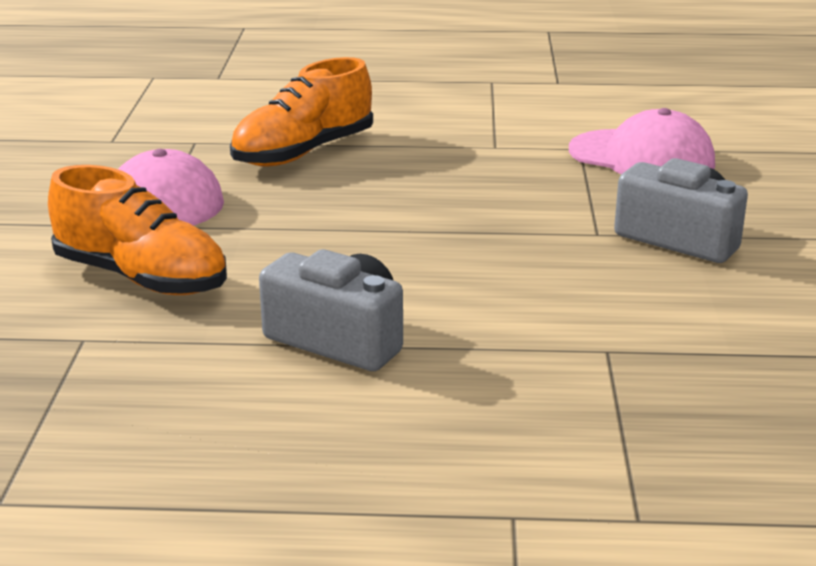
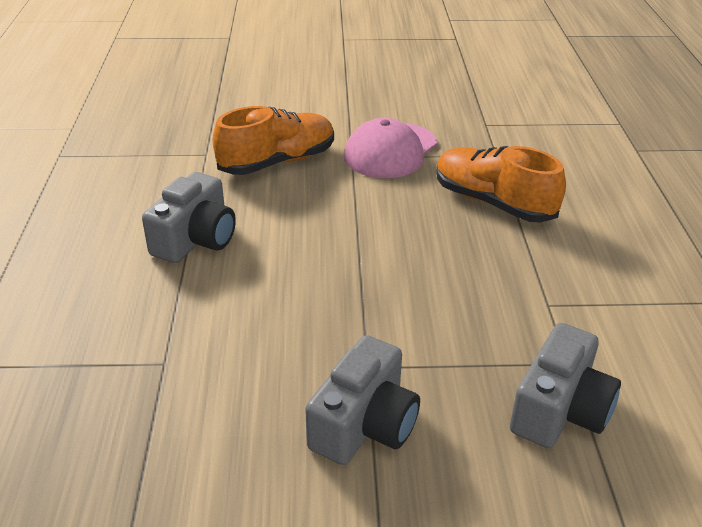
camera: 85 degrees right, 10 degrees up
orange shoe [48,165,227,295] -> orange shoe turned 150 degrees counterclockwise [213,106,334,175]
pink cap [569,108,715,174] -> grey camera [510,323,621,448]

